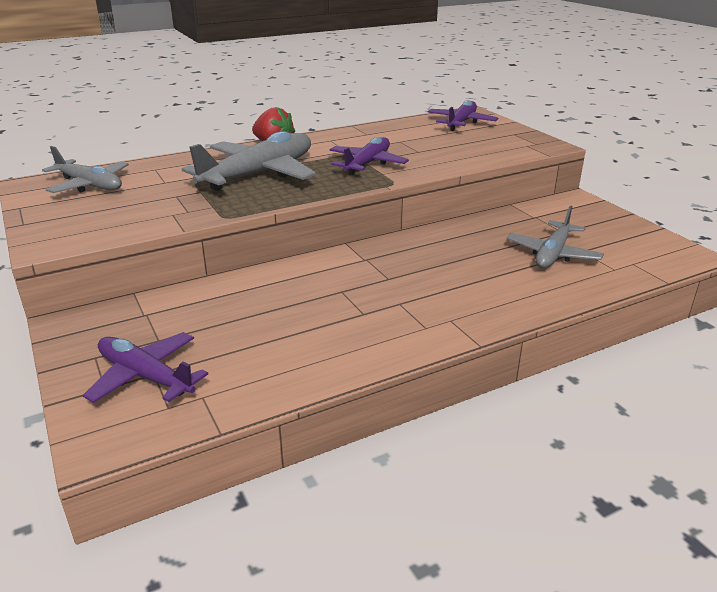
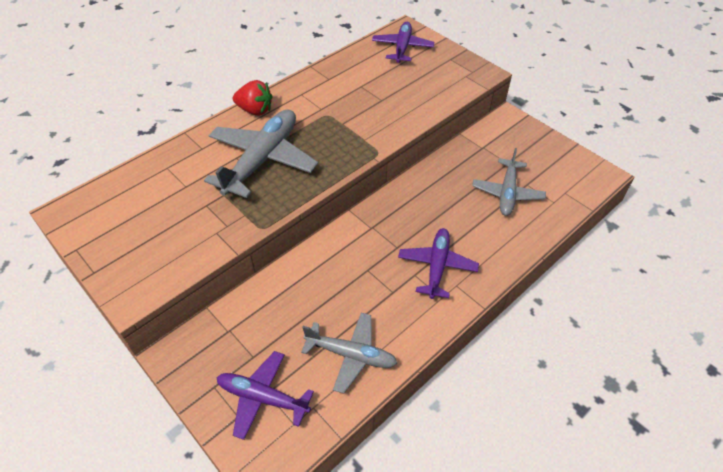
camera: 15 degrees left, 20 degrees up
grey plane [42,146,129,193] -> grey plane moved to [301,313,397,394]
purple plane [330,137,409,175] -> purple plane moved to [398,228,479,299]

